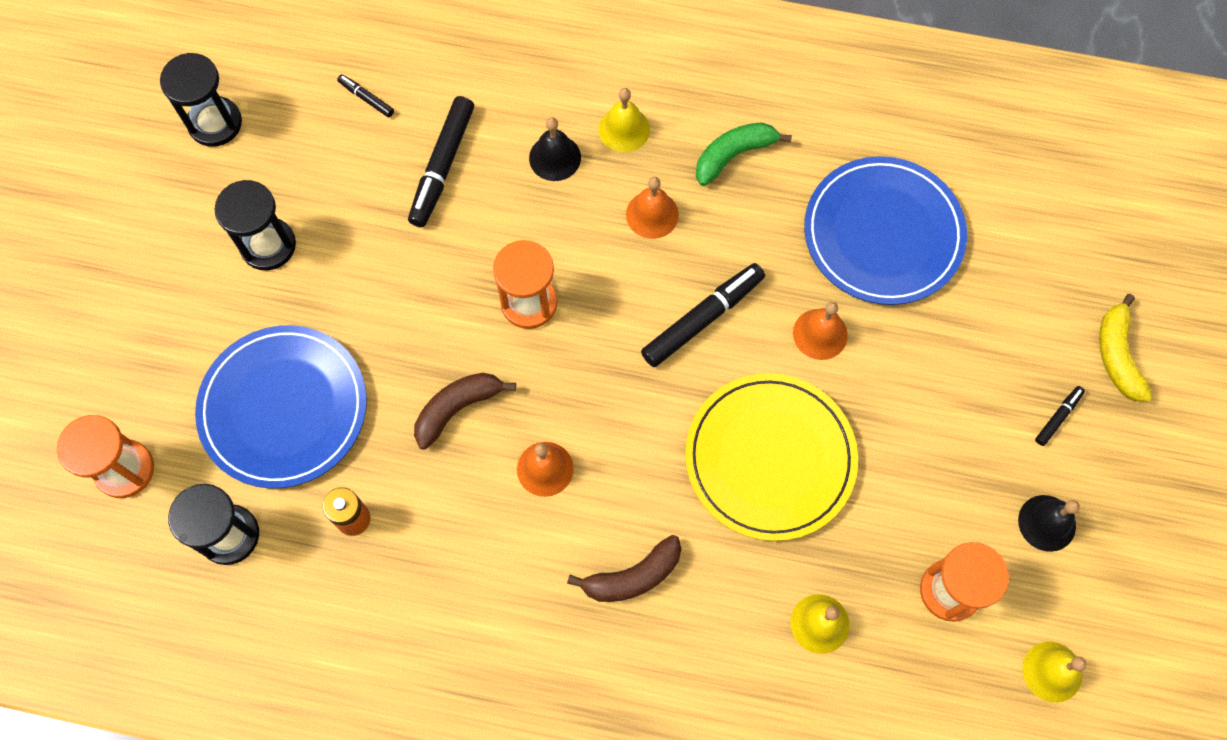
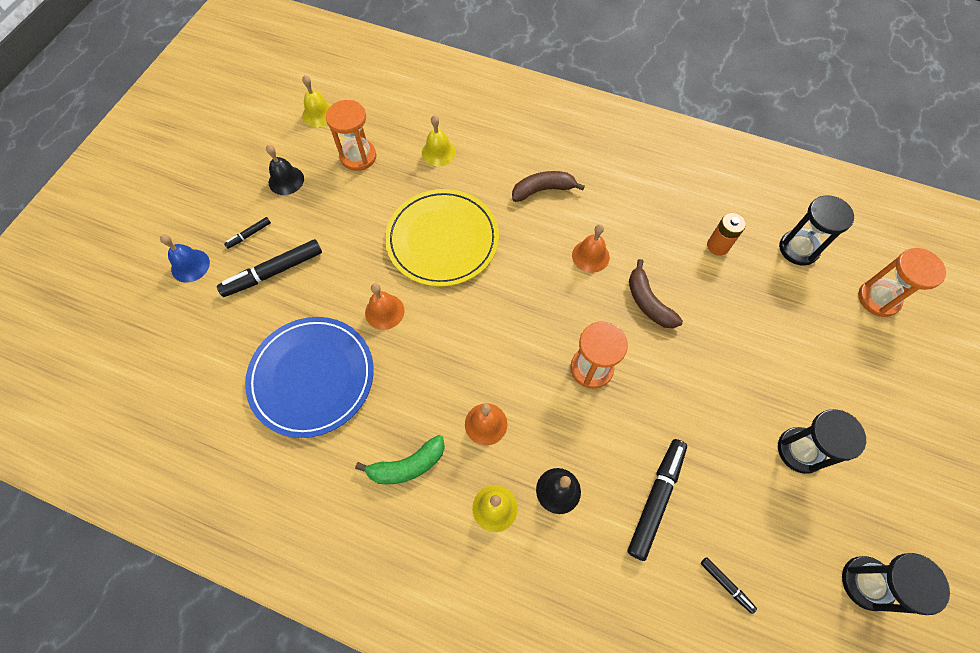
camera: 170 degrees left, 5 degrees down
blue plate [195,325,367,488] -> none
brown banana [414,373,516,449] -> brown banana turned 90 degrees clockwise [629,259,683,328]
black marker [641,263,765,367] -> black marker moved to [217,239,322,297]
yellow banana [1099,294,1152,402] -> blue bell [160,234,210,282]

